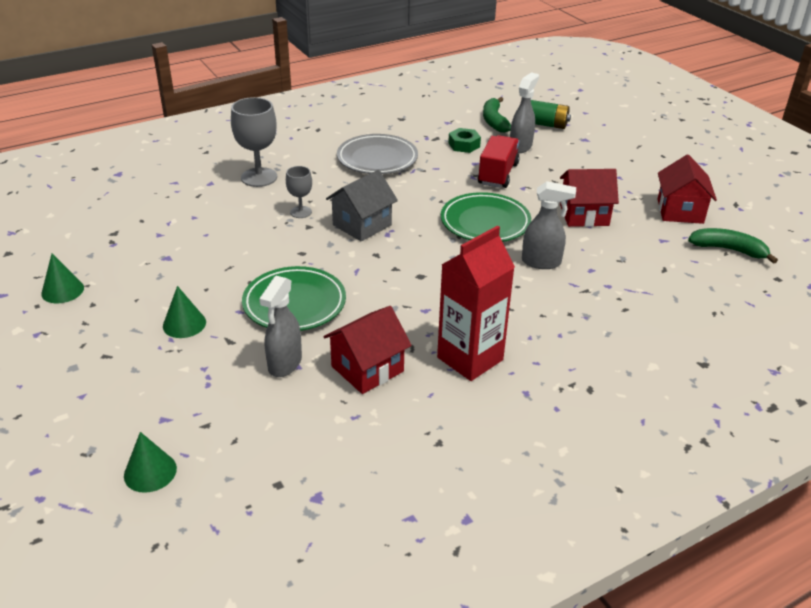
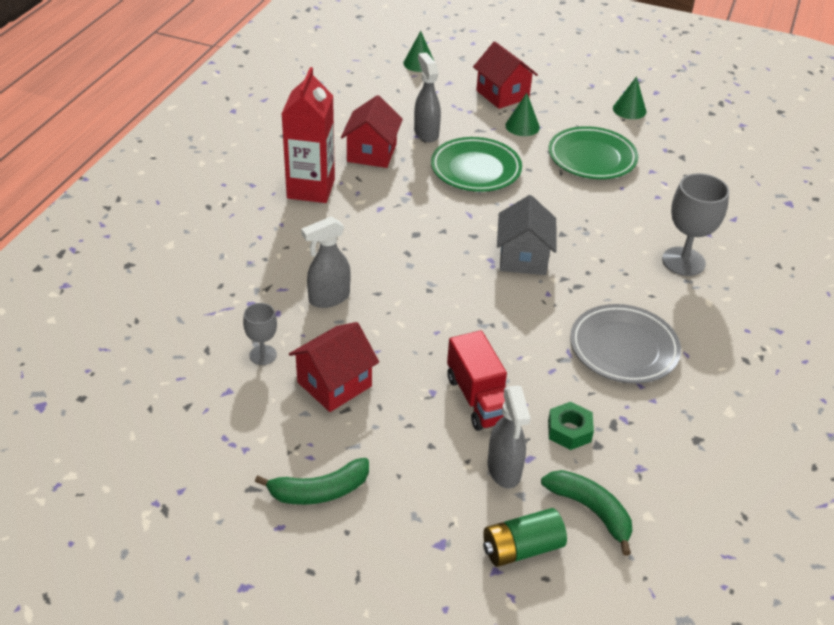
camera: 140 degrees right, 5 degrees up
grey goblet [286,166,312,218] -> grey goblet moved to [243,303,277,365]
green plate [441,192,531,242] -> green plate moved to [549,126,638,179]
red house [658,154,717,224] -> red house moved to [473,42,538,109]
green banana [688,228,778,264] -> green banana moved to [255,458,369,505]

